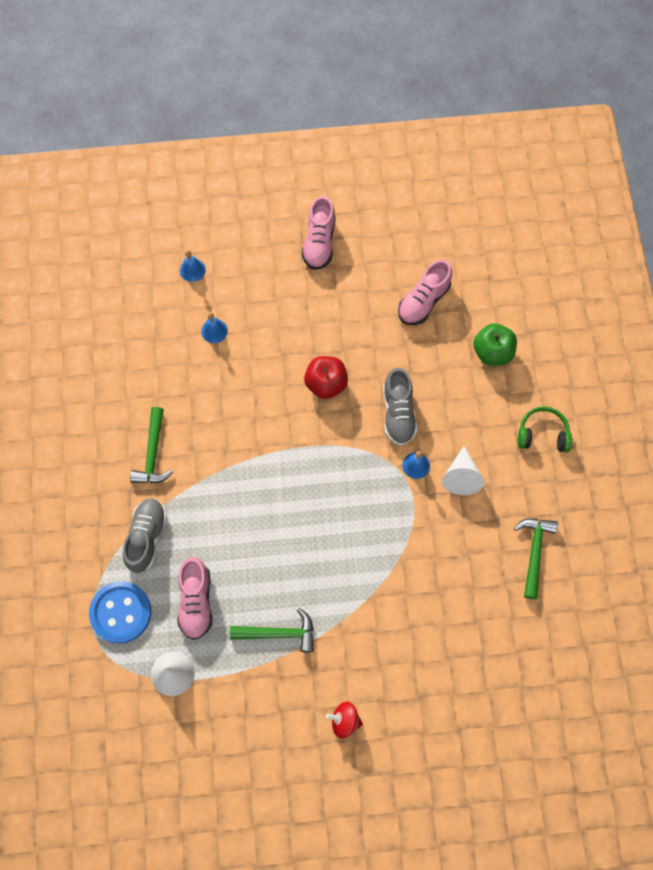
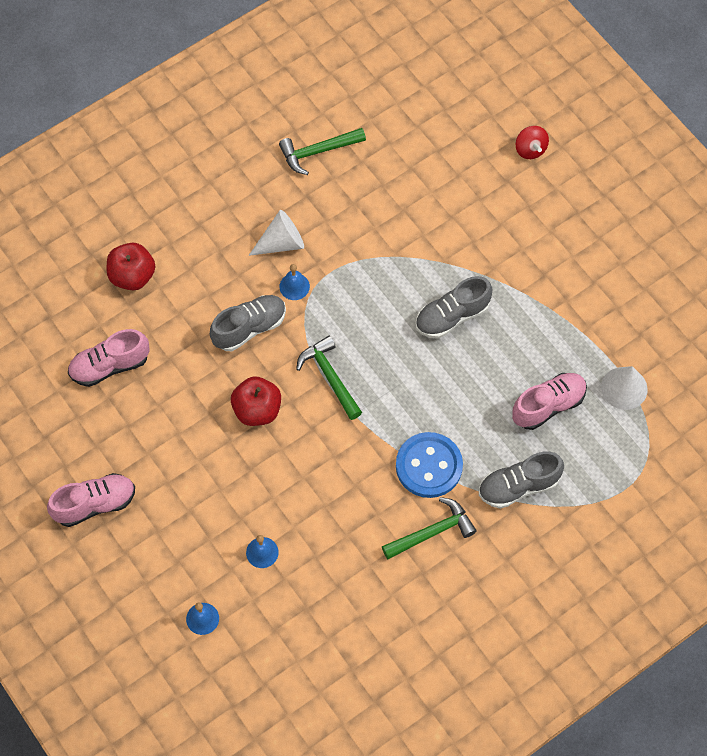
camera: 120 degrees left, 5 degrees down
blue button [89,581,151,644] -> blue button moved to [396,432,463,498]
green hammer [230,608,314,652] -> green hammer moved to [296,336,362,420]
red spinning top [326,702,363,739] -> red spinning top moved to [516,126,549,159]
pink shoe [398,260,452,325] -> pink shoe turned 150 degrees clockwise [68,329,150,387]
green apple [473,323,517,366] -> red apple [107,243,155,291]
green headphones [518,407,572,452] -> none
none -> grey shoe [415,276,492,339]

